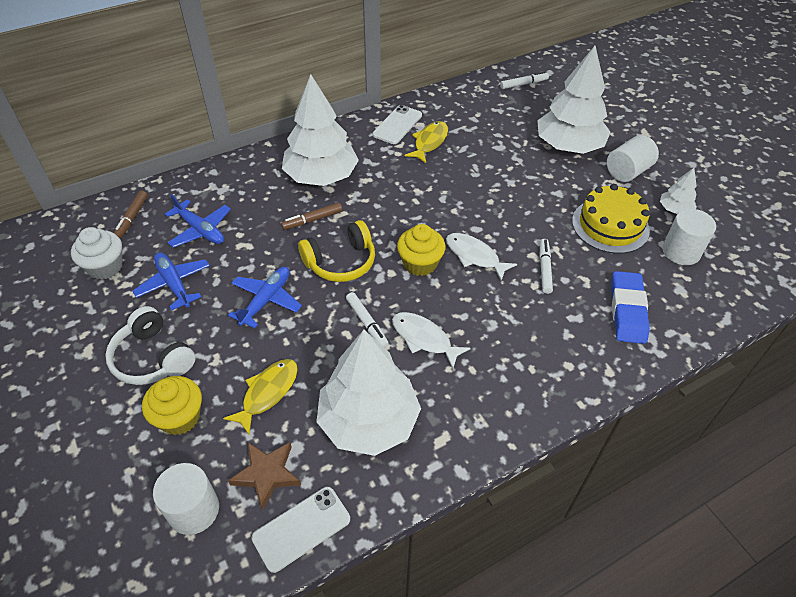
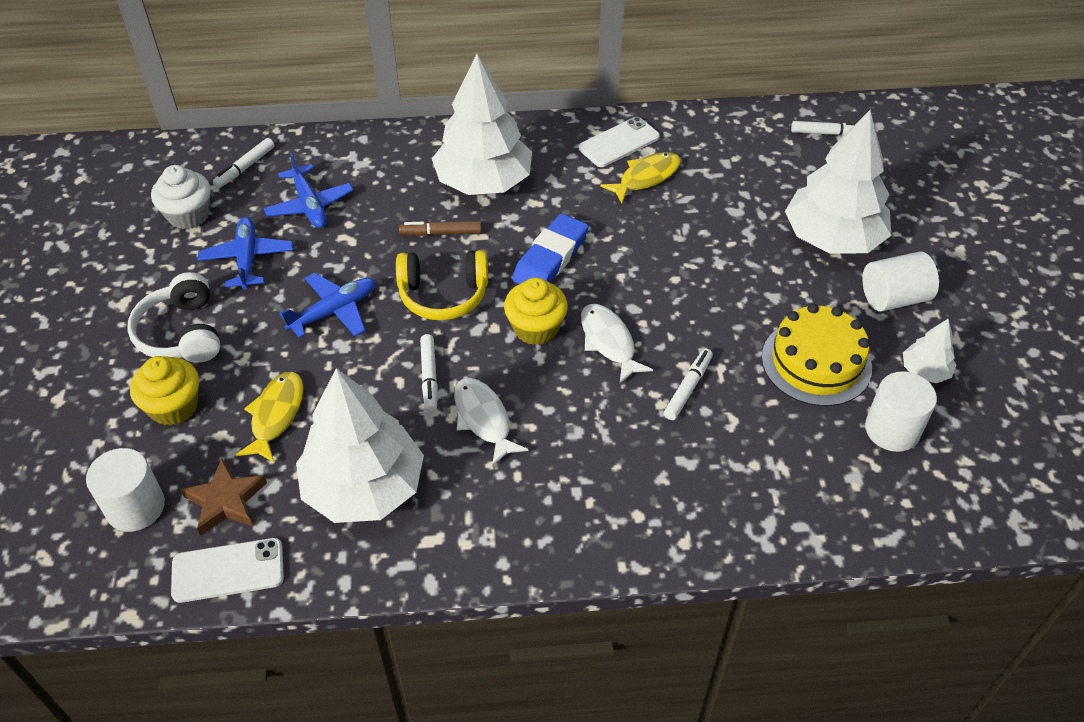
camera: 25 degrees right, 0 degrees up
brown marker [114,191,148,239] -> white marker [213,138,274,188]
yellow fish [223,359,298,435] -> yellow fish turned 45 degrees counterclockwise [236,372,304,462]
blue eraser [611,271,650,344] -> blue eraser moved to [512,214,589,284]

